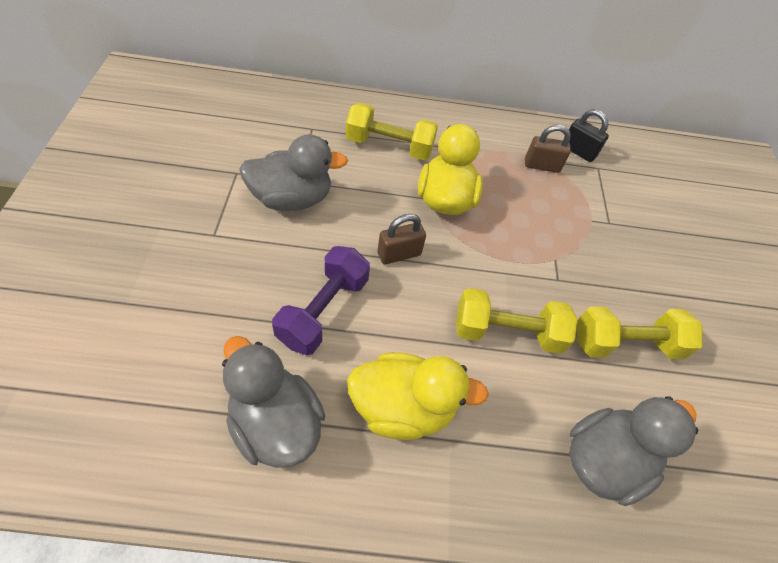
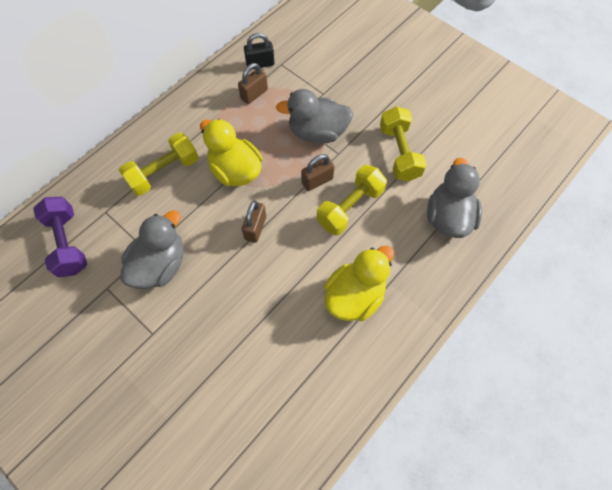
camera: 45 degrees left, 10 degrees up
grey duck [222,336,325,468] -> grey duck moved to [276,89,353,144]
purple dumbbell [272,246,370,355] -> purple dumbbell moved to [33,197,87,278]
yellow dumbbell [577,306,703,359] -> yellow dumbbell turned 45 degrees counterclockwise [380,106,427,181]
none -> brown padlock [301,154,335,191]

